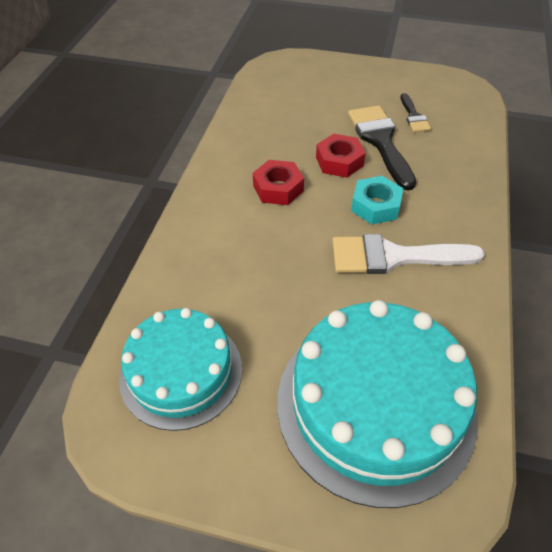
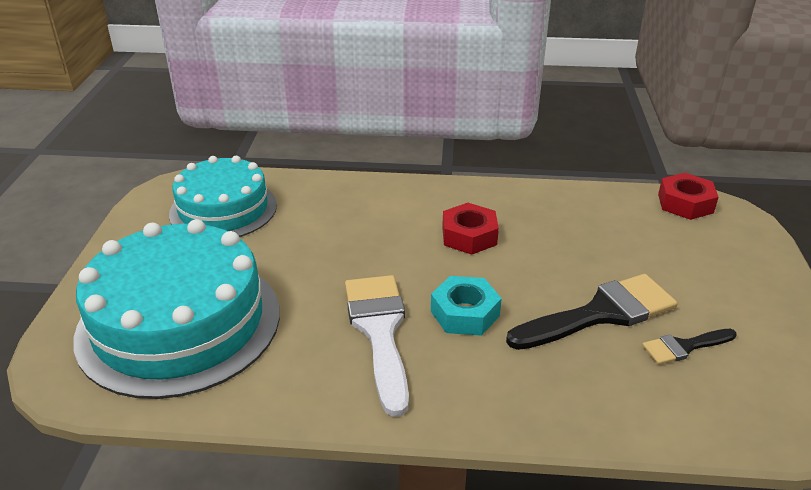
camera: 80 degrees right, 15 degrees down
red nut [316,134,366,178] -> red nut moved to [658,173,719,220]

